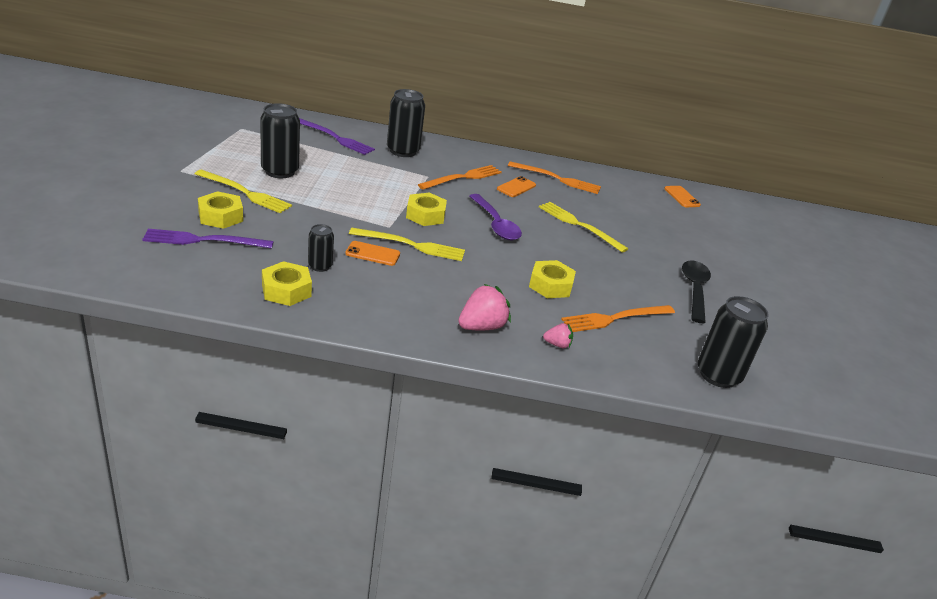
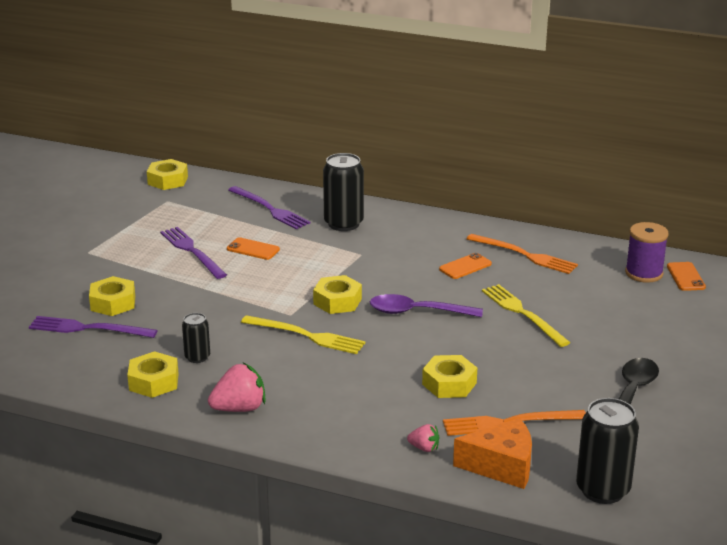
camera: 20 degrees right, 5 degrees down
yellow fork [195,170,292,213] -> none
black can [260,103,300,178] -> purple fork [160,227,227,279]
orange phone [345,241,400,266] -> orange phone moved to [227,237,280,260]
orange fork [418,165,502,190] -> none
pink strawberry [458,284,511,331] -> pink strawberry moved to [208,363,266,412]
purple spoon [469,194,522,240] -> purple spoon turned 105 degrees clockwise [370,294,483,317]
none -> yellow nut [147,159,188,190]
none -> orange cheese [453,418,532,489]
none -> purple spool [625,222,669,283]

